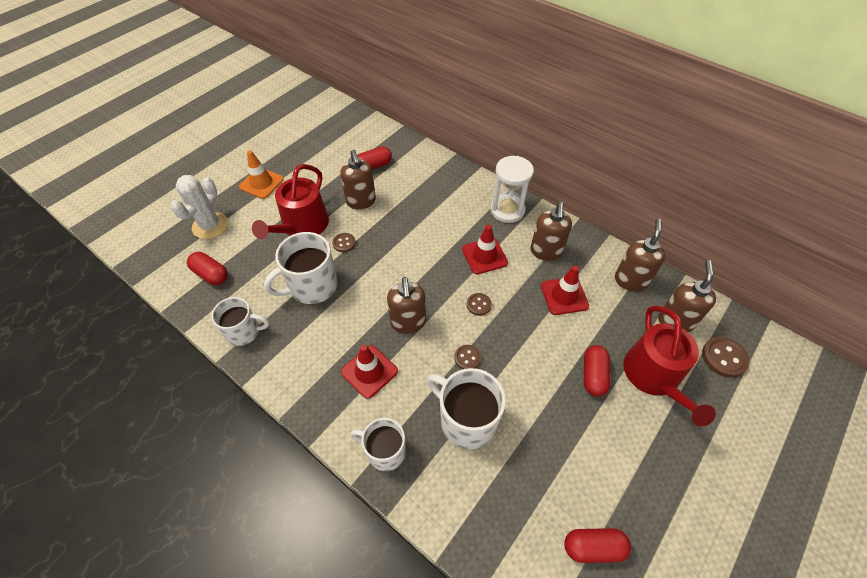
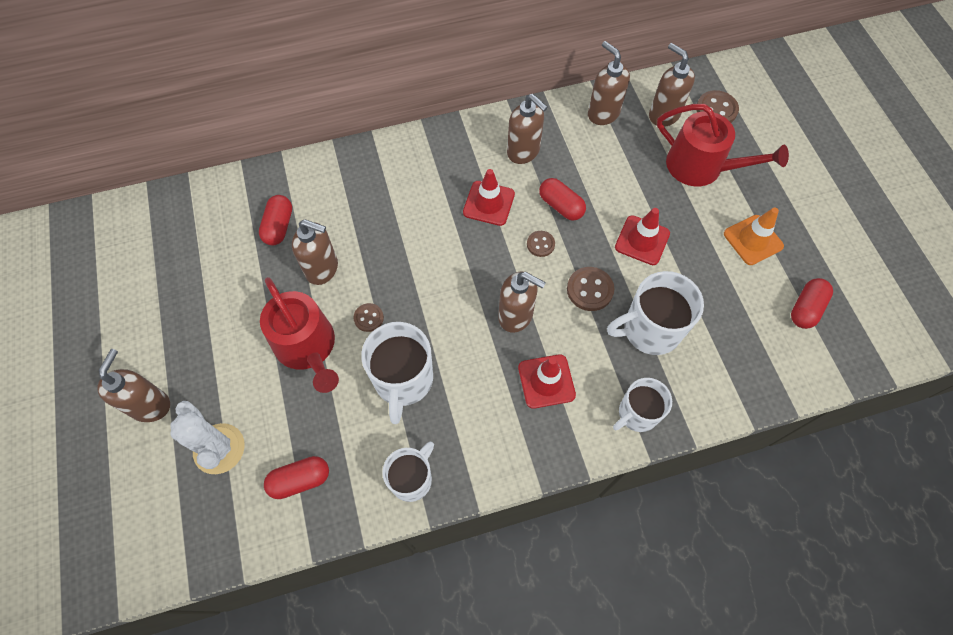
camera: 55 degrees left, 10 degrees up
orange traffic cone [239,150,284,199] -> orange traffic cone moved to [724,207,784,265]
brown button [454,345,481,369] -> brown button [567,267,614,311], size x1.60
white hourglass [490,156,534,223] -> none
red traffic cone [541,266,589,315] -> red traffic cone moved to [615,208,670,265]
red capsule [584,345,611,397] -> red capsule moved to [539,178,586,221]
none -> brown soap dispenser [97,349,170,422]

